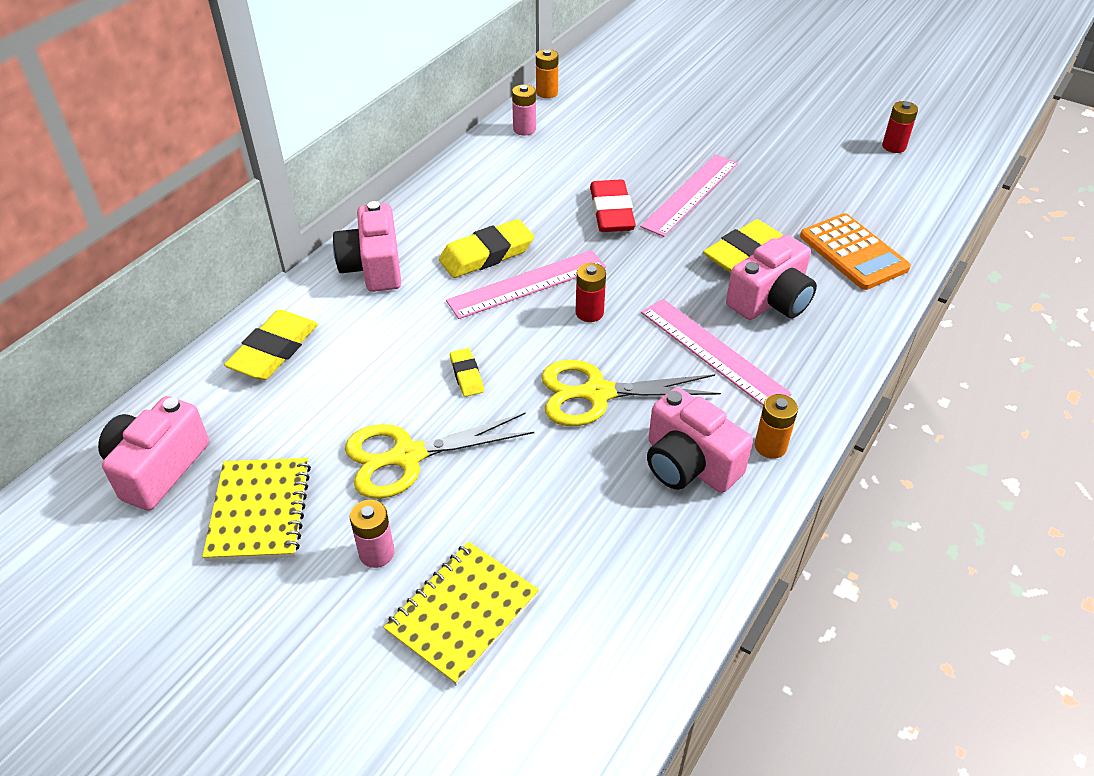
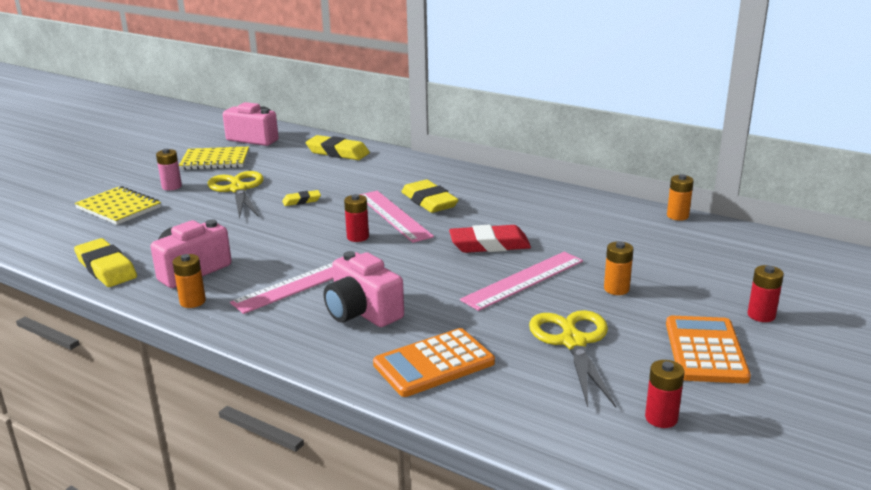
camera: 90 degrees right, 20 degrees down
pink camera [333,201,401,292] -> none
pink battery [512,84,536,136] -> none
yellow scissors [541,360,721,426] -> yellow scissors moved to [529,310,616,408]
pink ruler [640,154,738,237] -> pink ruler turned 75 degrees counterclockwise [460,252,583,311]
yellow eraser [703,219,783,273] -> yellow eraser moved to [74,238,137,287]
none -> orange battery [604,241,633,295]
none -> orange calculator [666,316,751,384]
none -> red battery [748,265,784,322]

